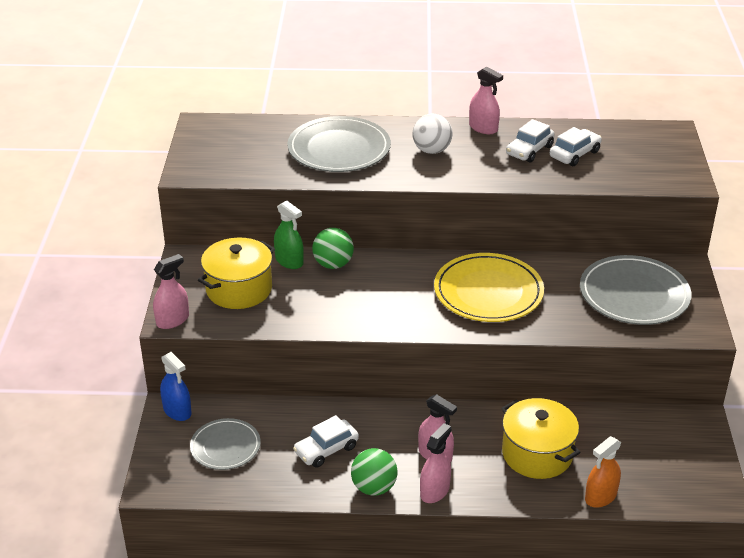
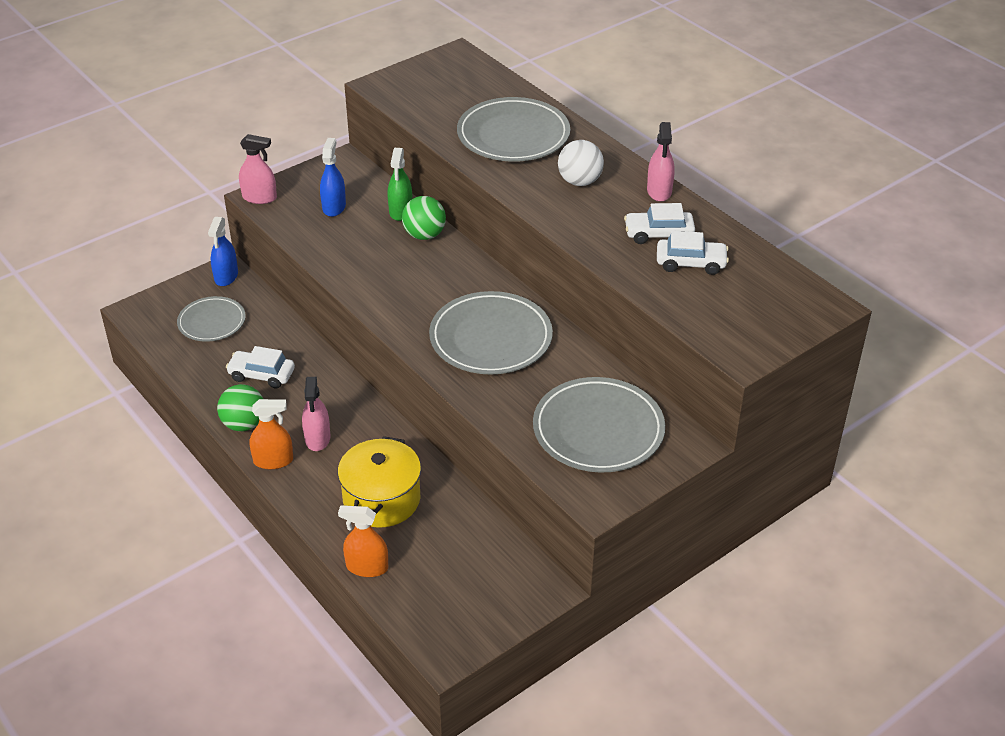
camera: 50 degrees right, 5 degrees up
yellow pot [198,238,275,309] -> blue spray bottle [320,138,346,217]
pink spray bottle [420,423,451,503] -> orange spray bottle [249,399,293,469]
yellow plate [434,253,544,322] -> grey plate [429,291,553,375]

